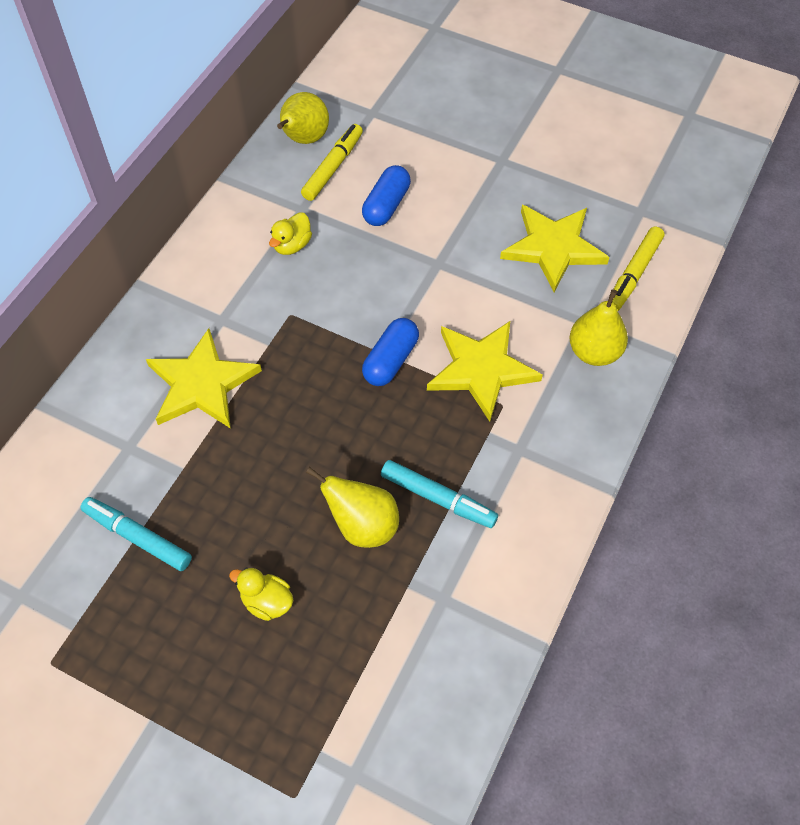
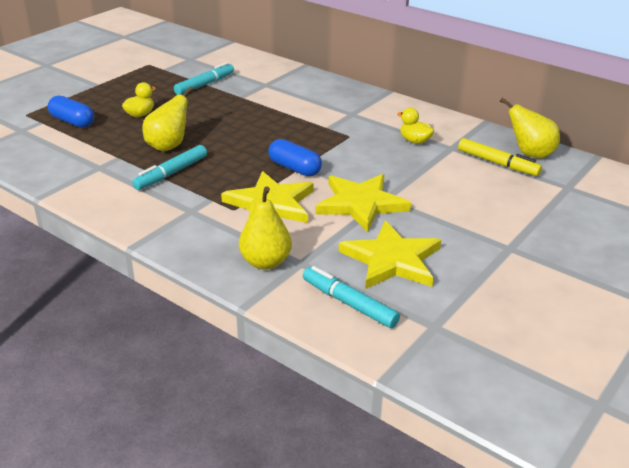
camera: 100 degrees right, 25 degrees down
yellow star [146,328,262,429] -> yellow star moved to [315,174,411,232]
blue capsule [362,165,411,226] -> blue capsule moved to [48,95,94,128]
yellow marker [608,227,664,311] -> turquoise marker [303,266,400,328]

